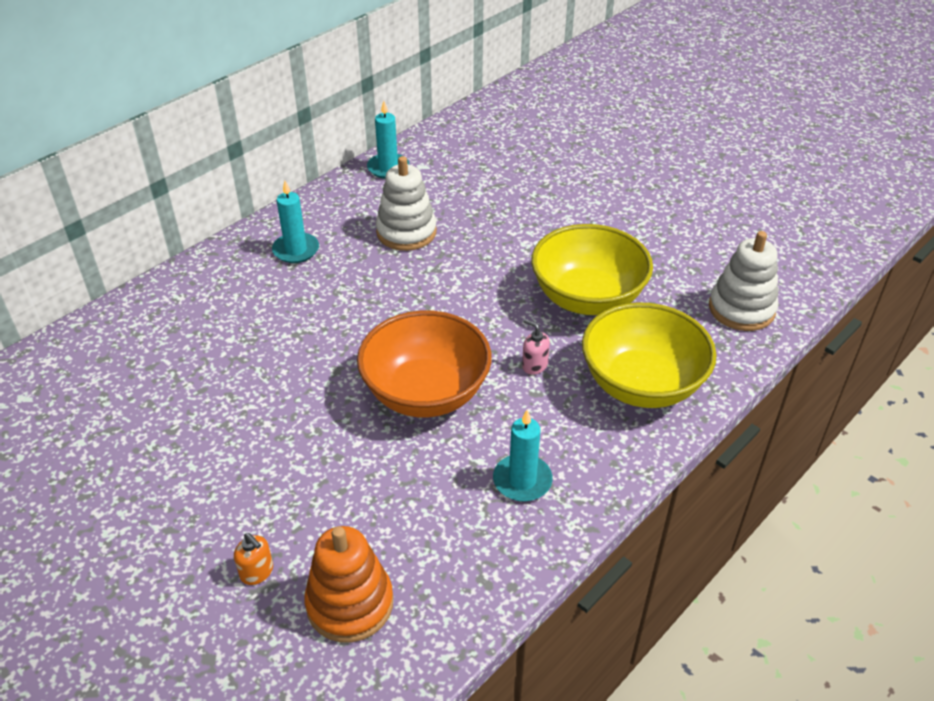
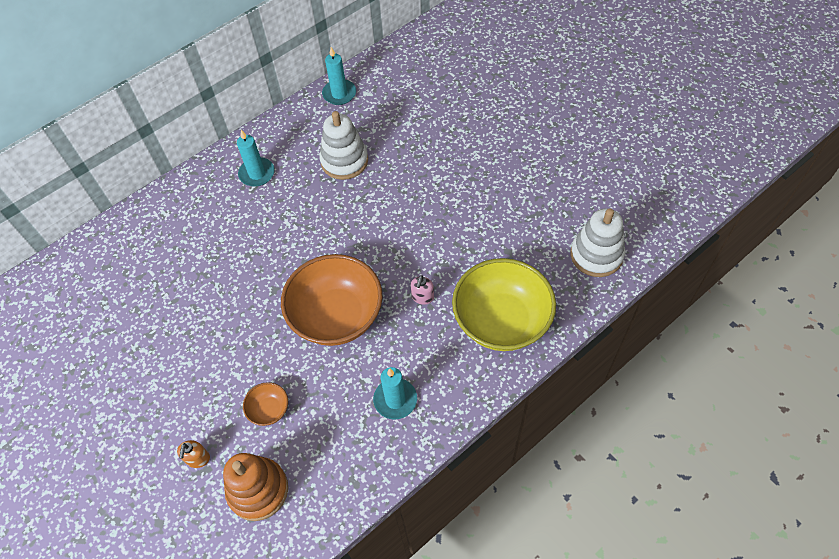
camera: 10 degrees right, 15 degrees up
orange soap dispenser [234,533,273,585] -> orange soap dispenser turned 45 degrees clockwise [177,440,210,468]
pink soap dispenser [522,319,550,375] -> pink soap dispenser turned 120 degrees counterclockwise [411,275,434,305]
yellow bowl [531,224,653,315] -> none
none -> orange bowl [243,382,288,426]

